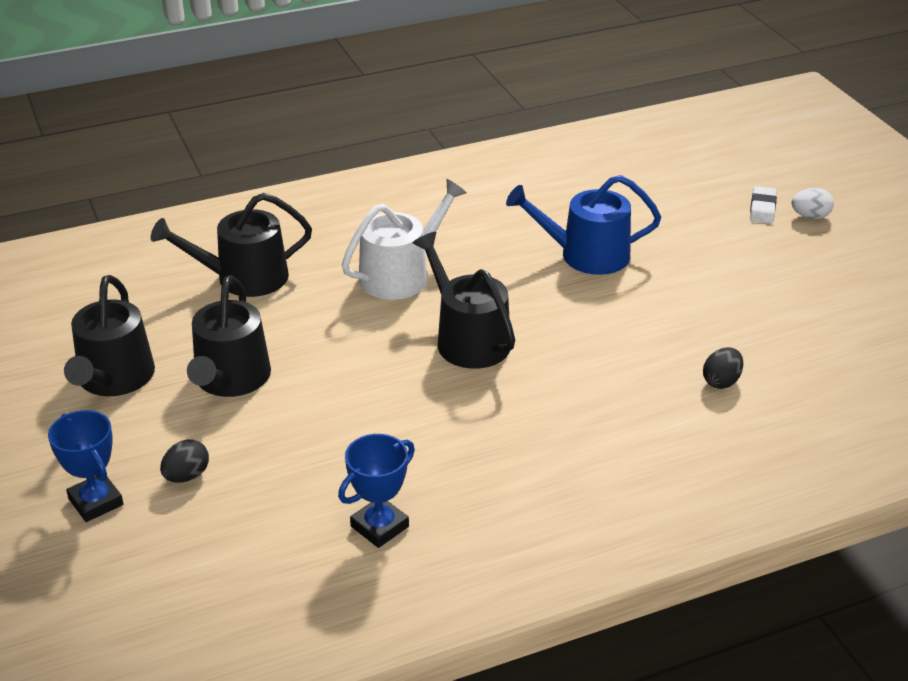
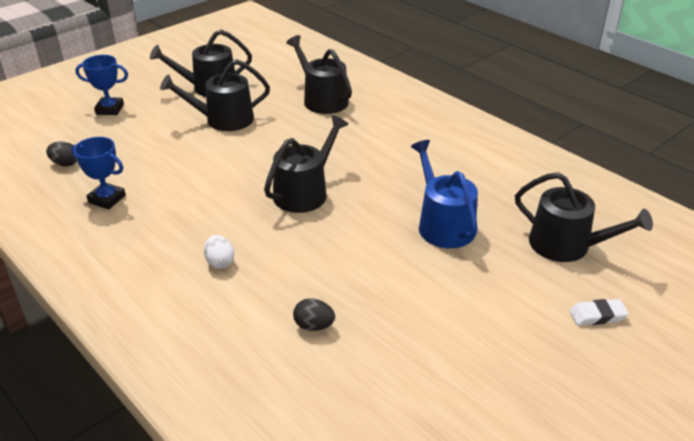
camera: 70 degrees right, 0 degrees up
blue trophy [48,410,124,522] -> blue trophy turned 60 degrees clockwise [75,55,128,115]
black egg [160,439,209,483] -> black egg moved to [46,141,77,167]
white watering can [342,179,467,300] -> none
white egg [792,188,834,219] -> white egg moved to [204,235,234,269]
none -> black watering can [515,172,653,262]

